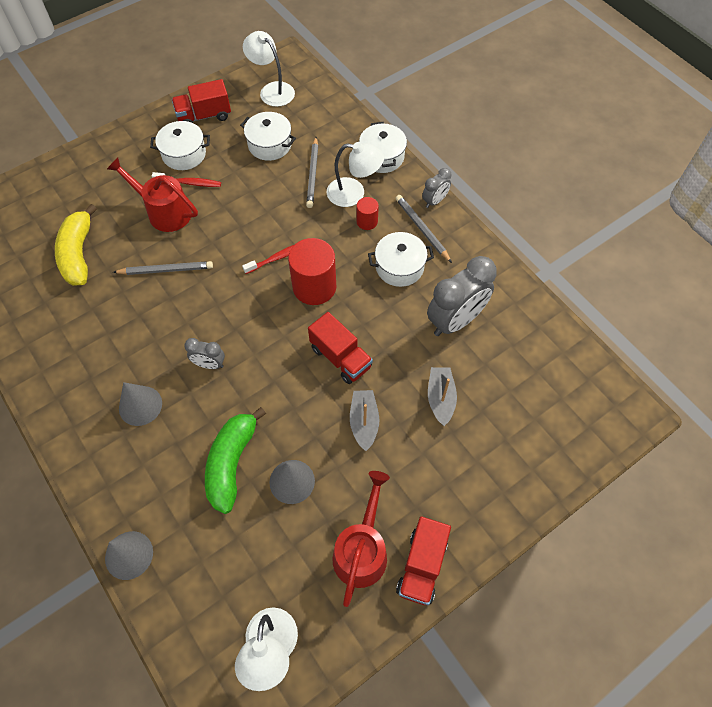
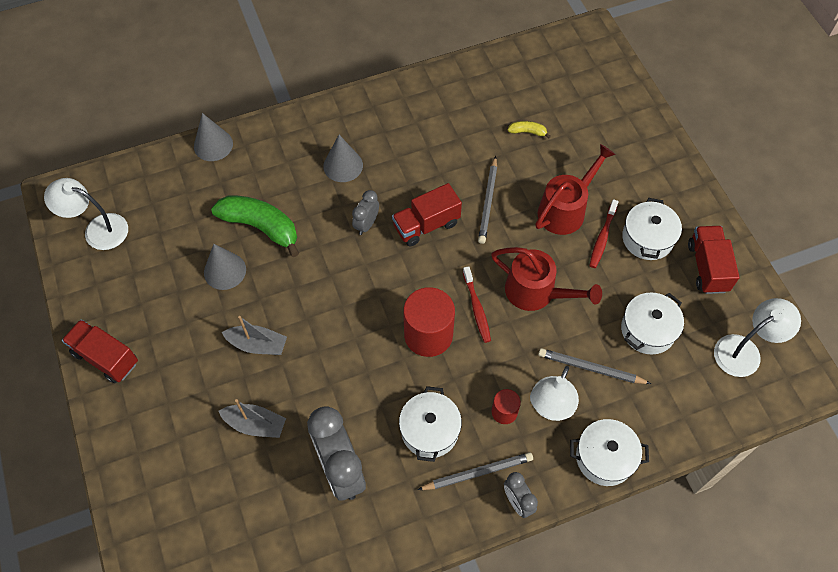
camera: 105 degrees right, 0 degrees up
yellow banana [55,204,97,286] -> yellow banana [508,121,551,138], size x0.45
red truck [308,312,373,384] -> red truck moved to [392,183,462,246]
red watering can [332,471,390,607] -> red watering can moved to [491,247,602,311]

